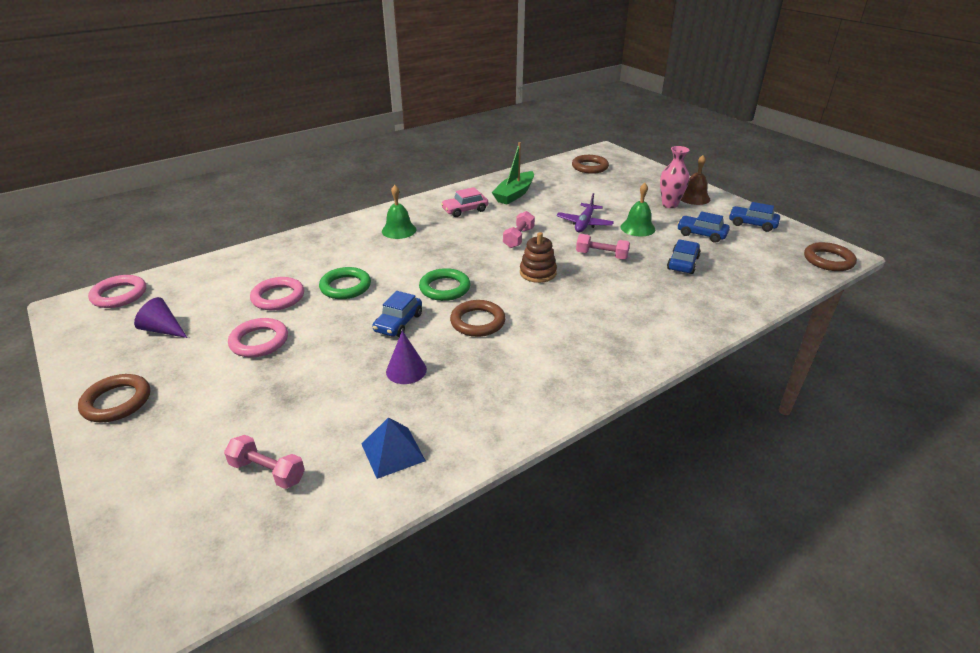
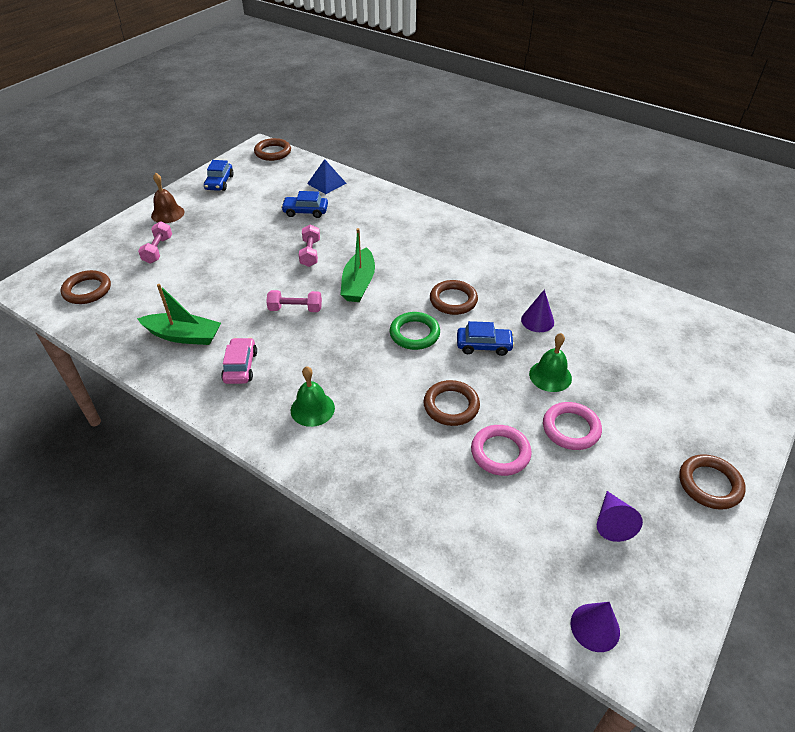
camera: 110 degrees left, 10 degrees up
pink ring [88,275,146,308] -> purple cone [571,602,620,652]
pink dumbbell [224,435,305,489] -> pink dumbbell moved to [138,221,172,264]
green ring [319,267,371,299] -> brown ring [423,380,480,426]
blue pyramid [361,417,426,479] -> blue pyramid moved to [307,159,346,194]
pink car [441,187,488,217] -> pink car turned 135 degrees counterclockwise [221,338,257,384]
brown stacking toy [520,232,557,283] -> green boat [340,228,375,302]
purple plane [557,193,614,232] -> none
green bell [620,183,655,237] -> green bell moved to [529,333,572,392]
pink vase [660,146,690,208] -> none
blue car [677,211,730,243] -> none

